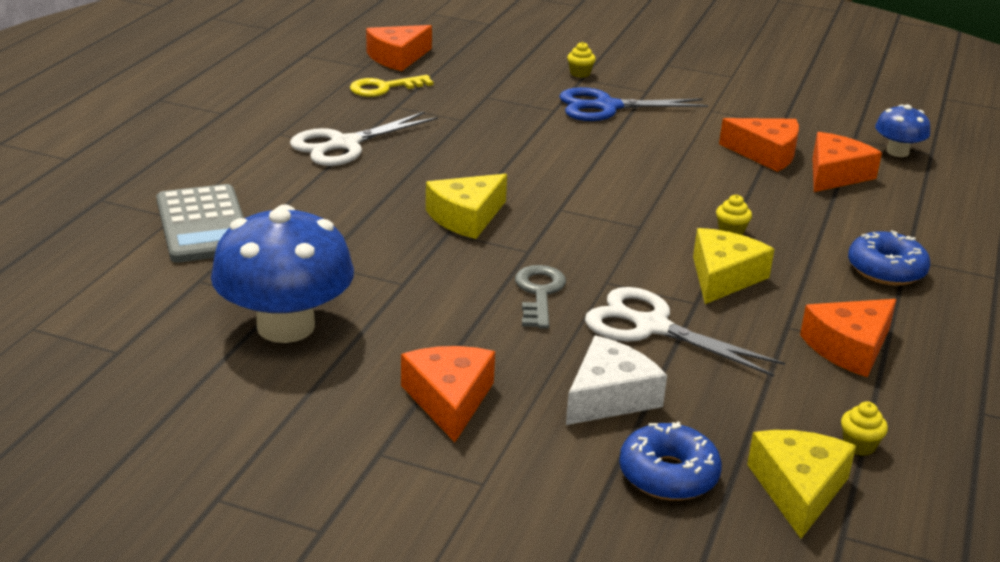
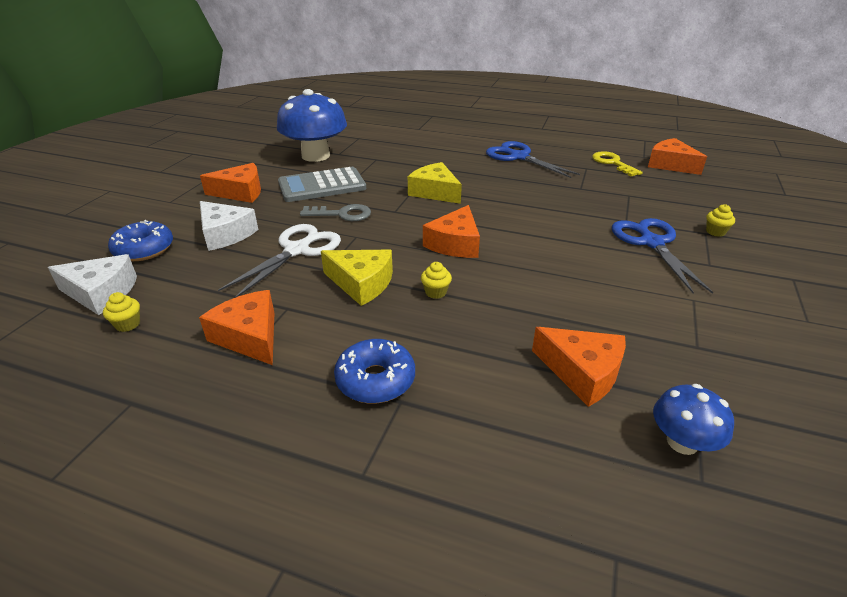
camera: 90 degrees right, 5 degrees up
grey calculator [156,184,244,263] -> grey calculator moved to [278,167,366,202]
white scissors [290,112,438,166] -> blue scissors [486,141,580,178]
orange cheese [719,118,799,172] -> orange cheese moved to [423,205,480,258]
yellow cheese [747,430,856,539] -> white cheese [48,254,137,315]

